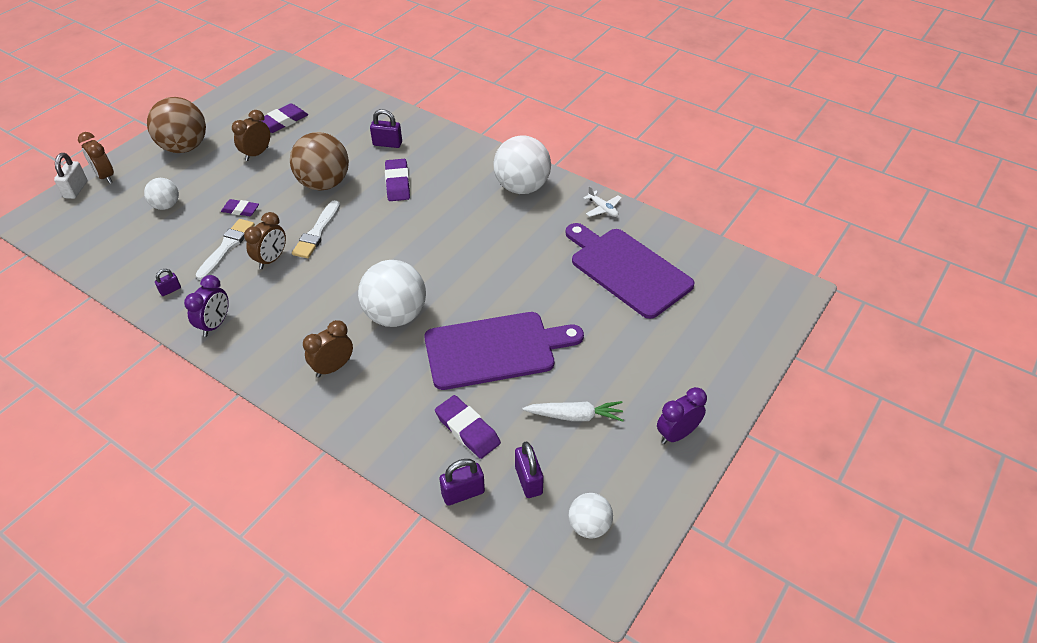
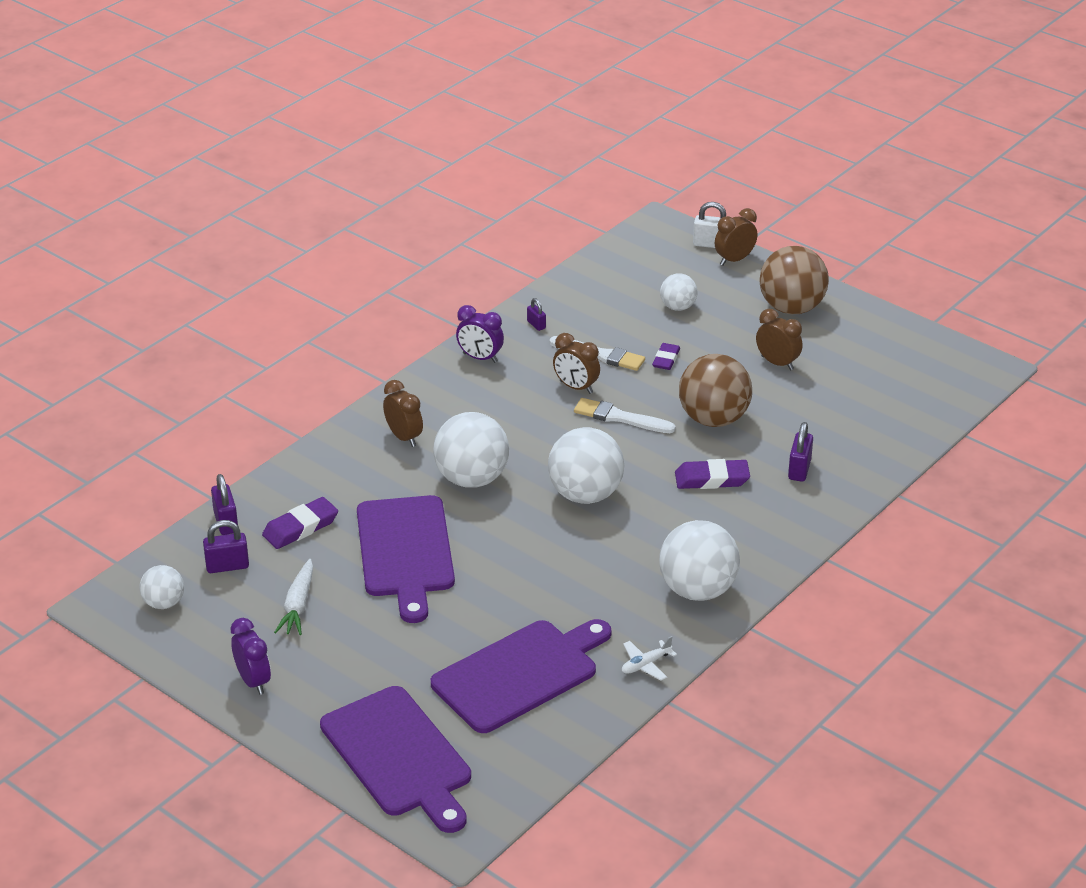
camera: 95 degrees right, 10 degrees down
purple eraser [260,103,308,133] -> none
none -> purple cutting board [320,686,471,833]
none -> white ball [548,427,624,504]

